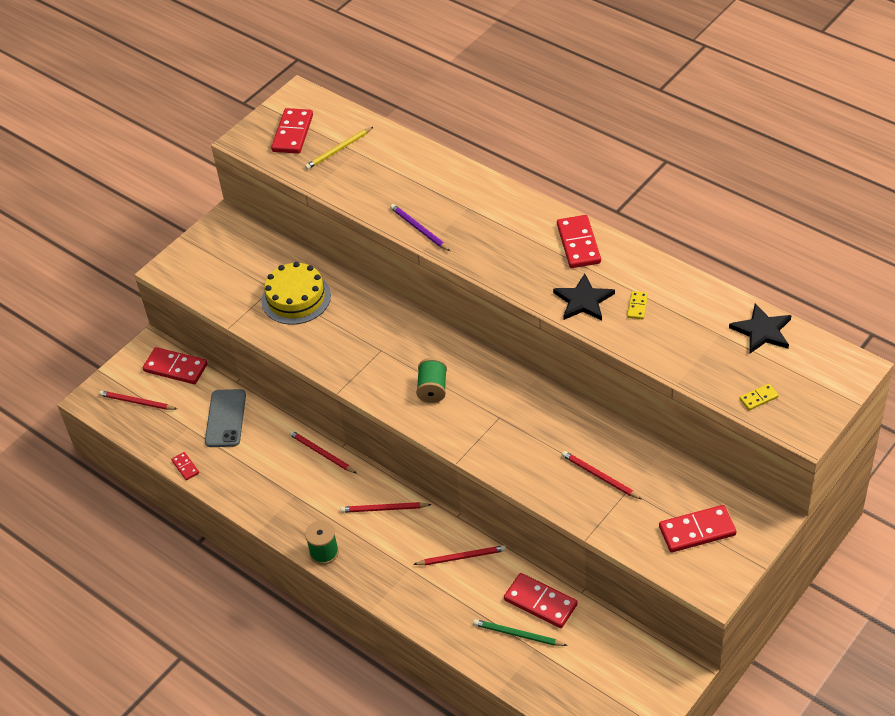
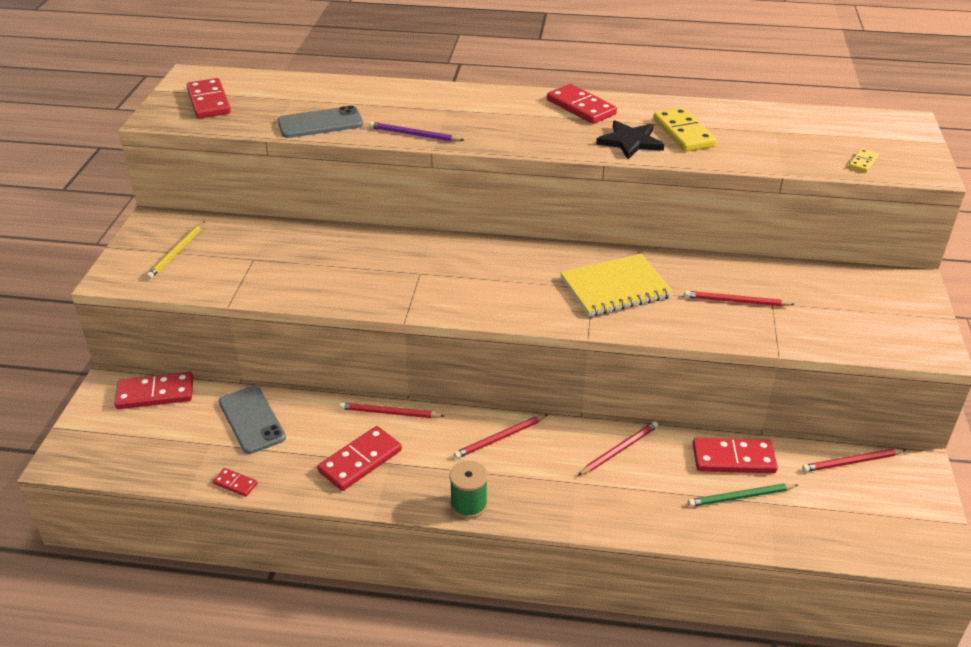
camera: 35 degrees left, 10 degrees down
red pencil [99,391,177,410] -> red pencil moved to [802,449,906,472]
yellow cake [261,262,331,325] -> none
yellow pencil [305,127,373,170] -> yellow pencil moved to [146,221,205,279]
green spool [416,358,447,403] -> none
yellow domino [627,291,648,319] -> yellow domino [653,108,717,152], size x1.98
red domino [659,505,736,552] -> red domino moved to [317,426,402,491]
black star [729,303,792,354] -> none
none -> grey phone [278,105,363,138]
none -> yellow notebook [560,254,674,317]

